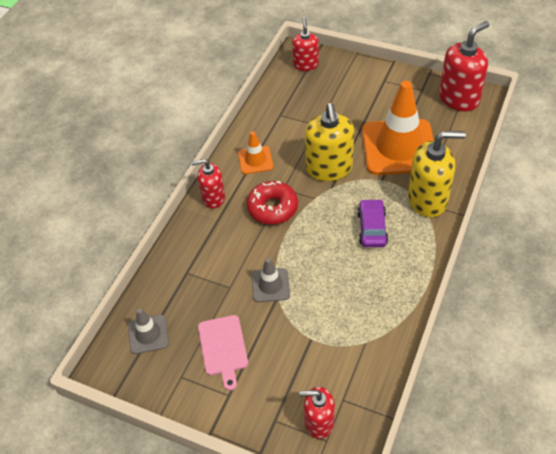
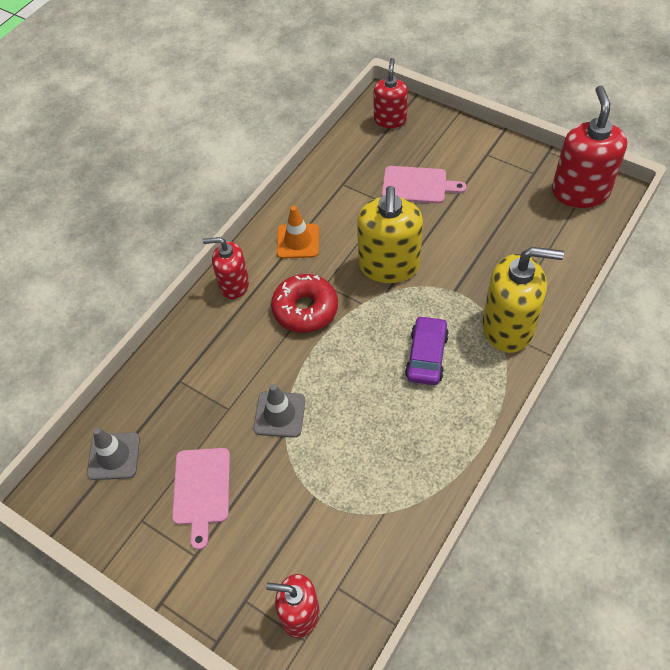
camera: 10 degrees right, 5 degrees up
orange traffic cone [362,81,434,175] -> none
red soap dispenser [439,21,490,112] -> red soap dispenser turned 60 degrees counterclockwise [552,85,627,208]
none -> pink cutting board [382,166,467,204]

